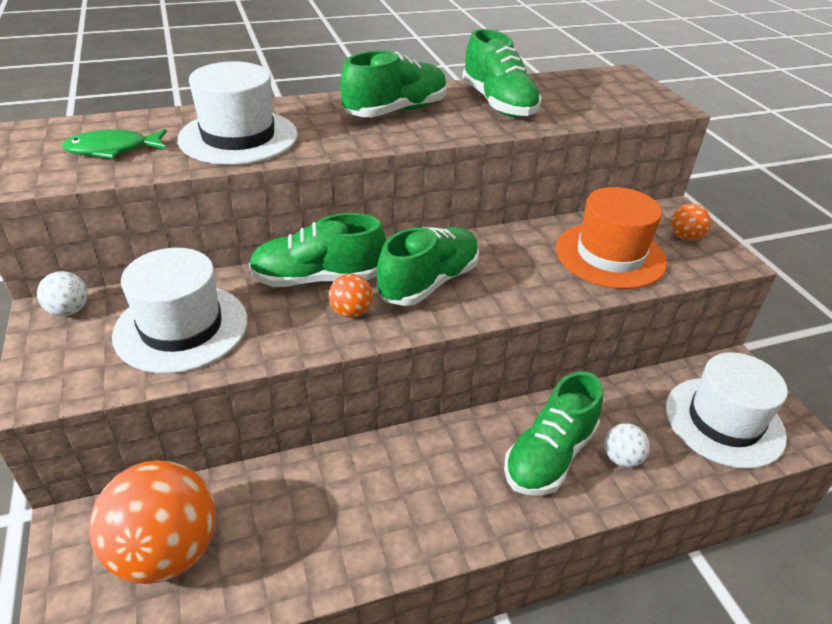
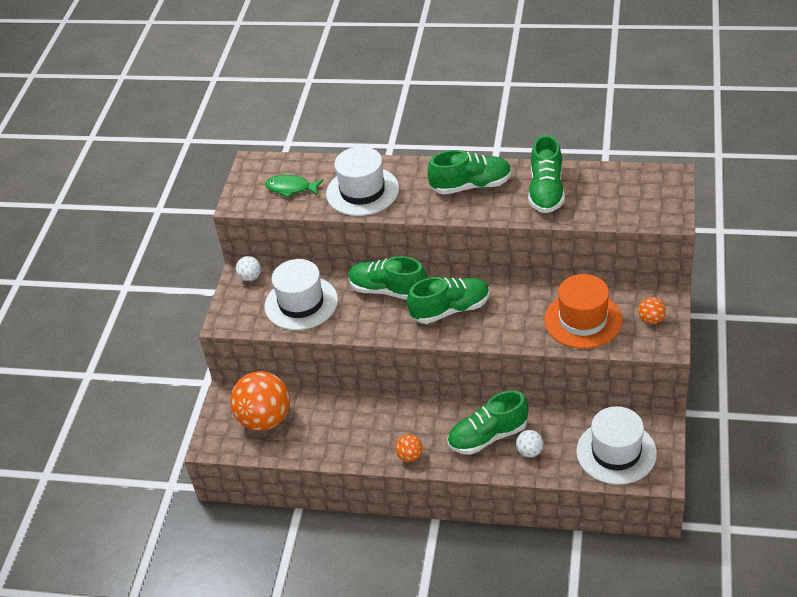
camera: 35 degrees right, 5 degrees up
orange ball [329,274,373,318] -> orange ball moved to [395,434,423,462]

